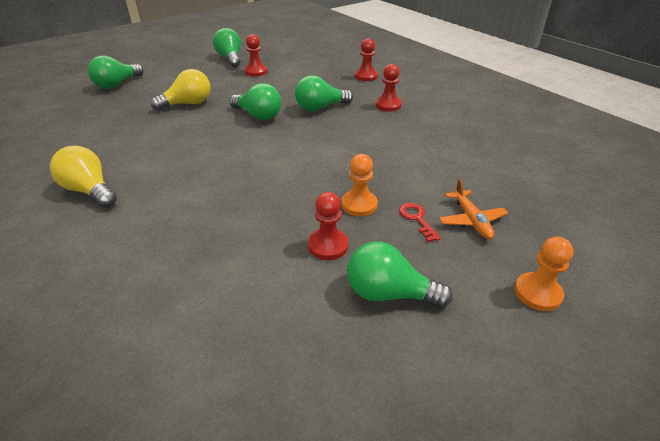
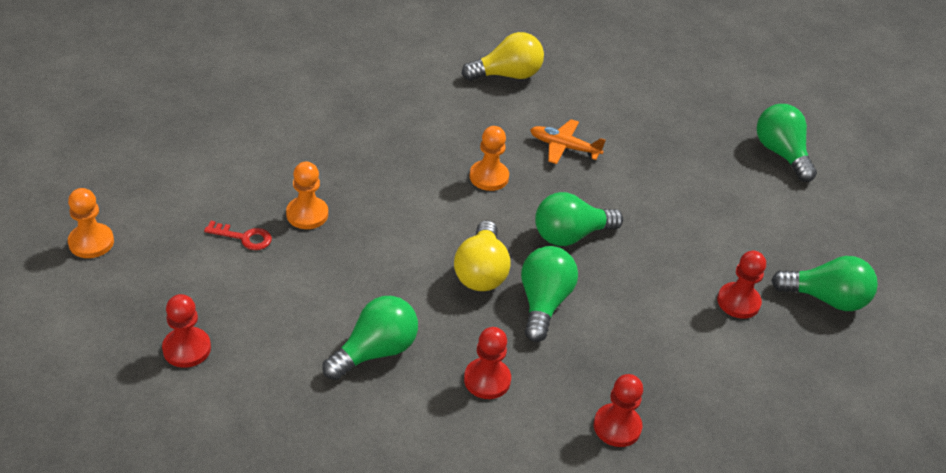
camera: 120 degrees right, 5 degrees up
yellow light bulb [151,69,211,111] -> yellow light bulb moved to [454,220,511,291]
red pawn [308,192,348,260] -> red pawn moved to [162,294,211,368]
green light bulb [347,241,453,308] -> green light bulb moved to [322,296,418,380]
orange plane [439,179,508,239] -> orange plane moved to [530,119,606,164]
none -> orange pawn [469,126,509,191]

